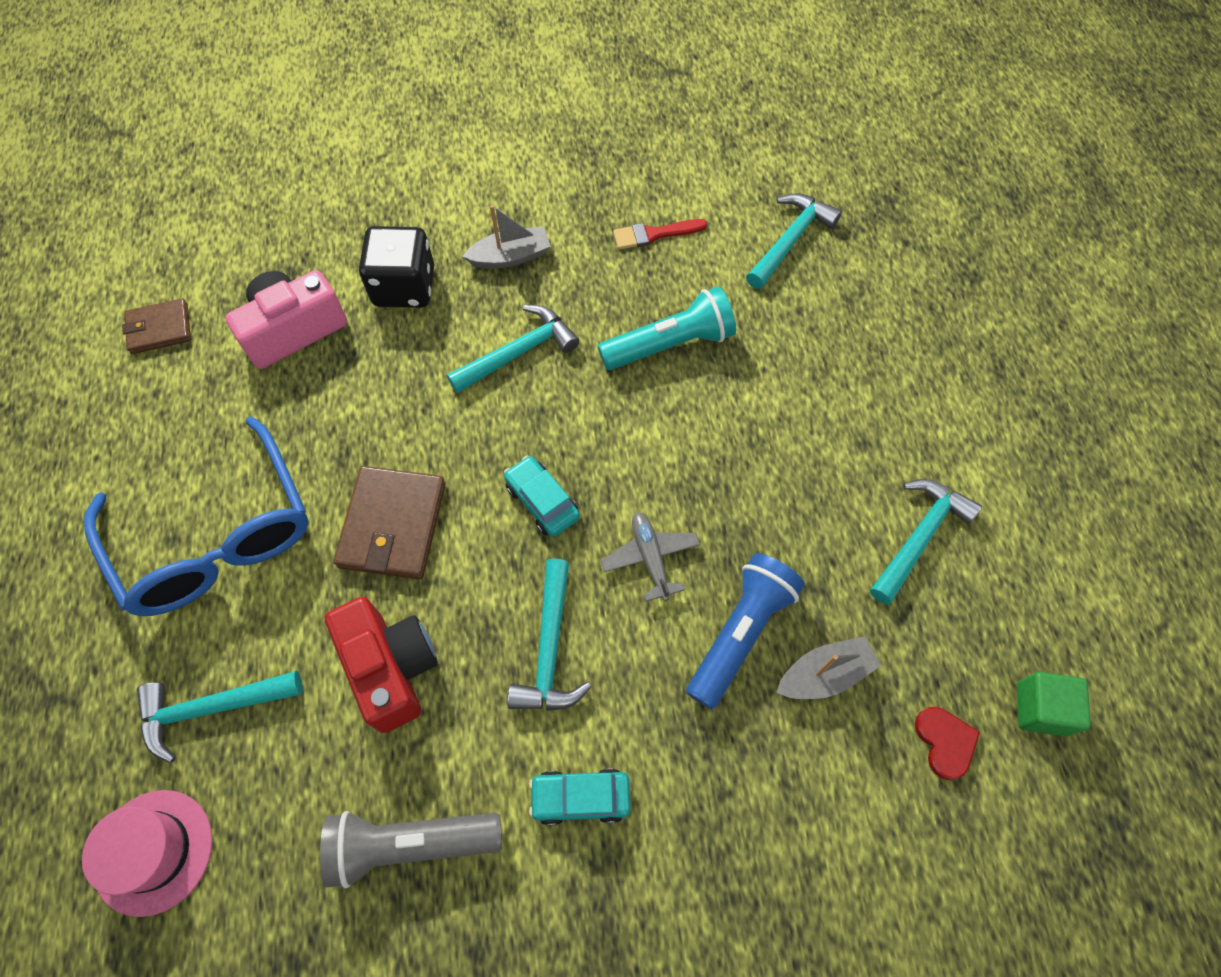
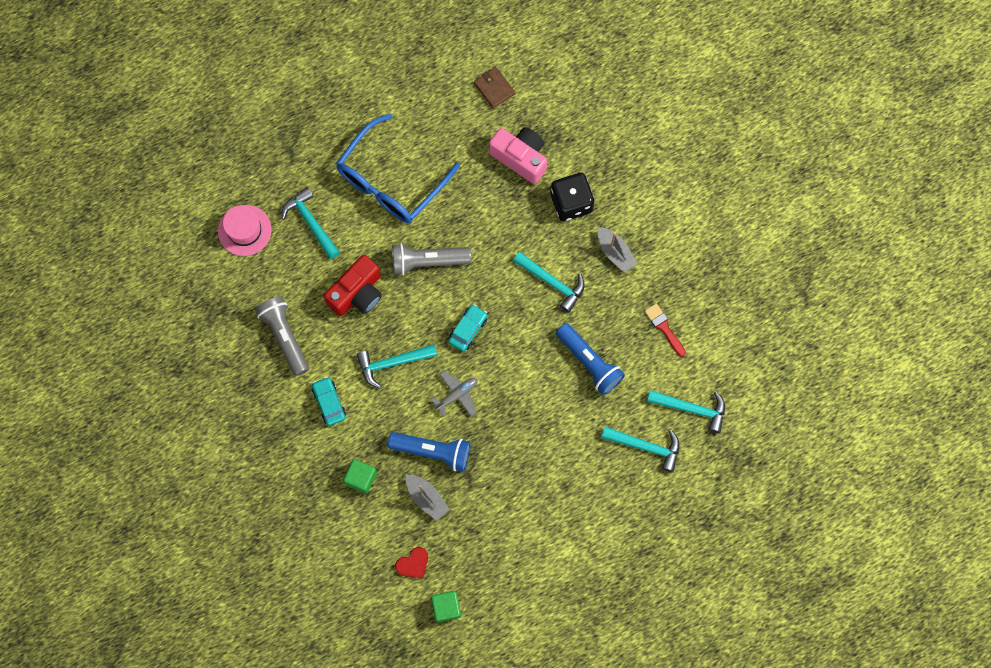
camera: 70 degrees right, 10 degrees up
brown wallet [333,466,446,579] -> grey flashlight [392,243,471,275]
turquoise flashlight [598,287,736,370] -> blue flashlight [556,323,625,395]
turquoise hammer [870,479,982,604] -> turquoise hammer moved to [601,427,680,472]
none -> green cube [343,459,377,494]

